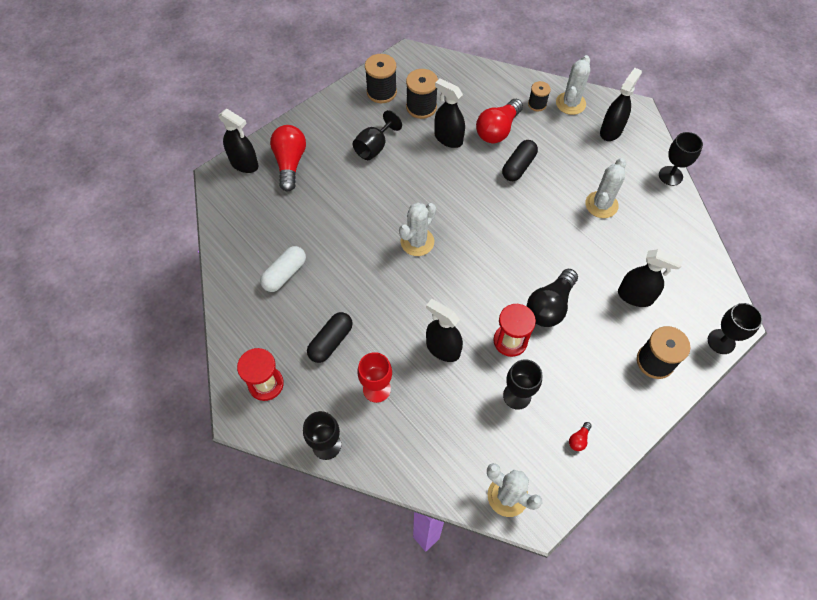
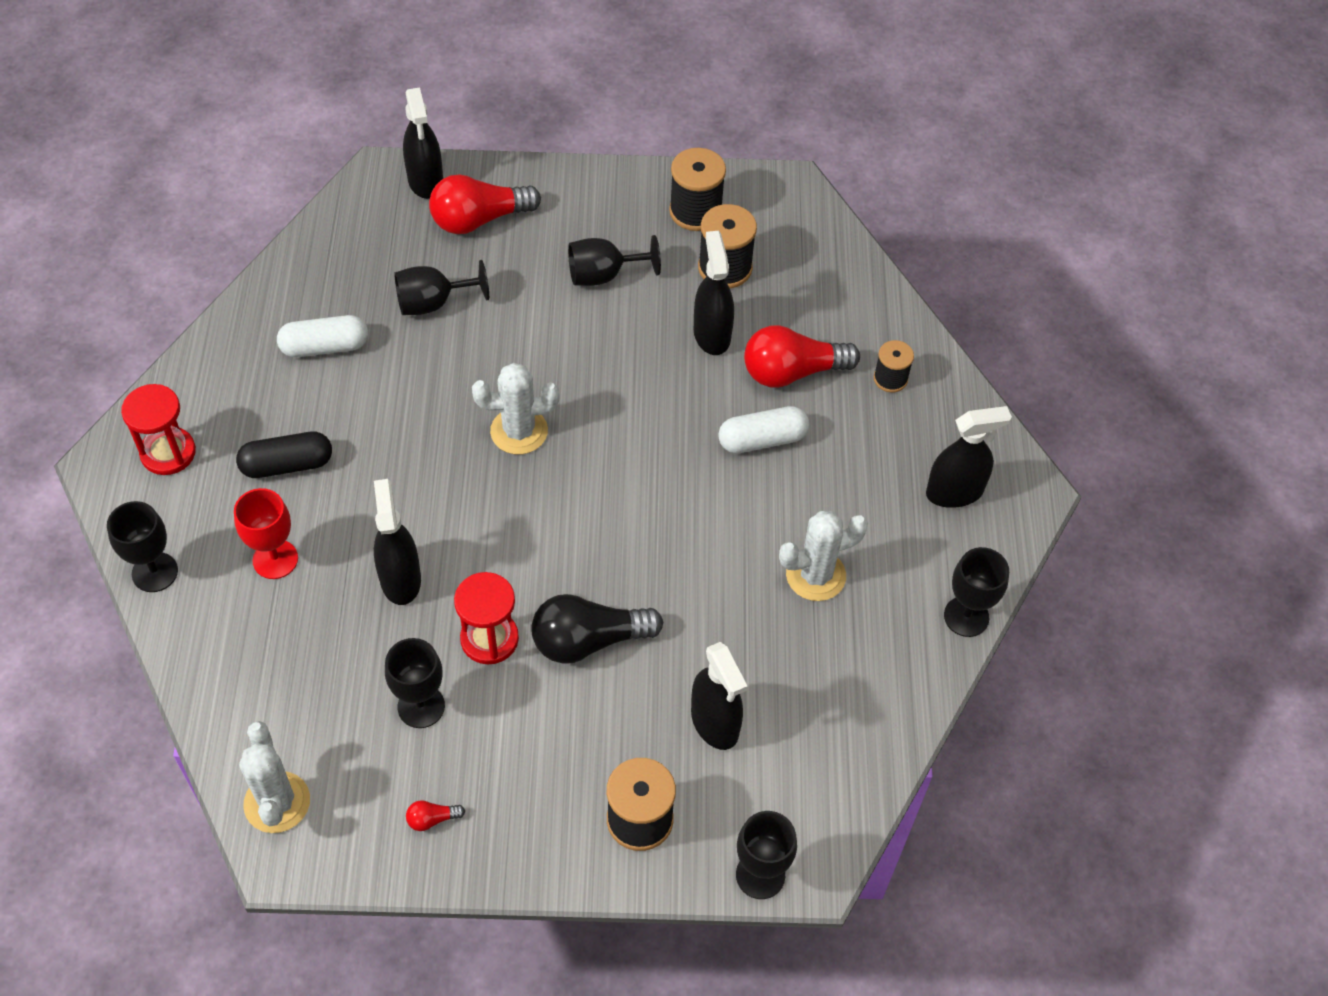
camera: 40 degrees right, 5 degrees down
red light bulb [270,125,306,191] -> red light bulb turned 150 degrees counterclockwise [429,175,541,234]
black capsule [502,140,538,181] -> white capsule [718,406,809,453]
white cactus [556,55,590,115] -> none
none -> black goblet [394,260,489,315]

